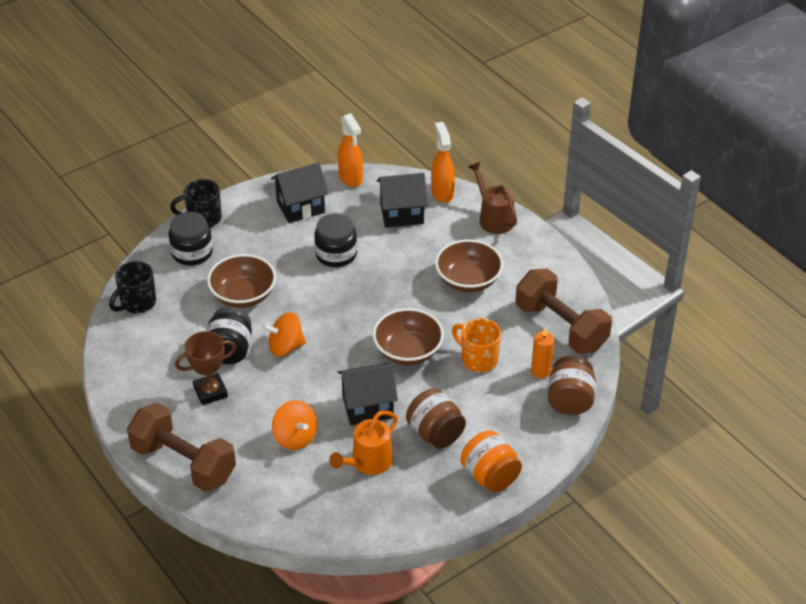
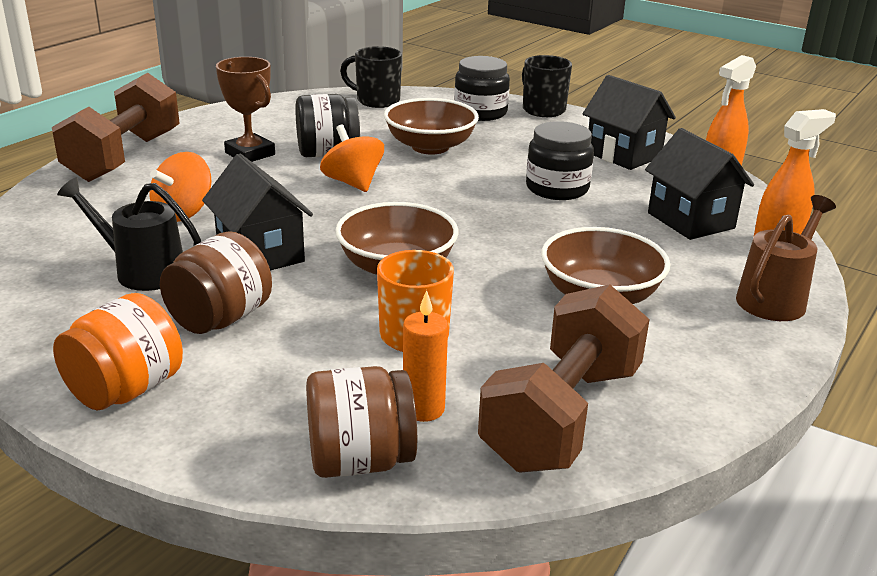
camera: 70 degrees right, 15 degrees down
orange watering can [329,410,398,475] -> black watering can [57,177,201,291]

